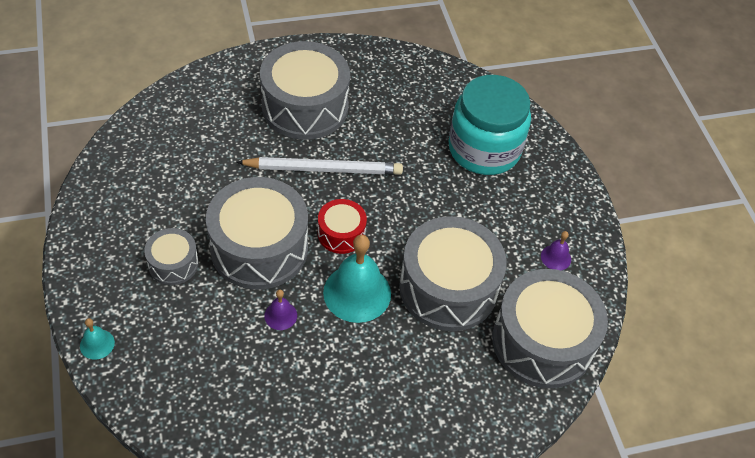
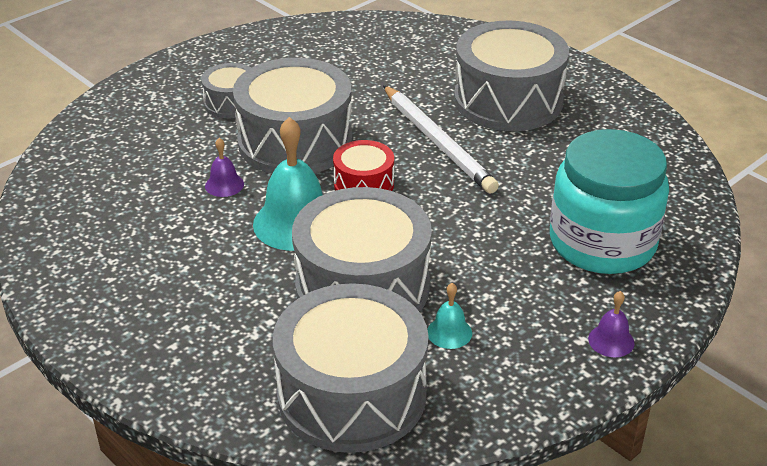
camera: 65 degrees right, 15 degrees down
turquoise bell [80,318,115,360] -> turquoise bell moved to [427,283,472,349]
purple bell [541,231,571,270] -> purple bell moved to [588,291,634,357]

